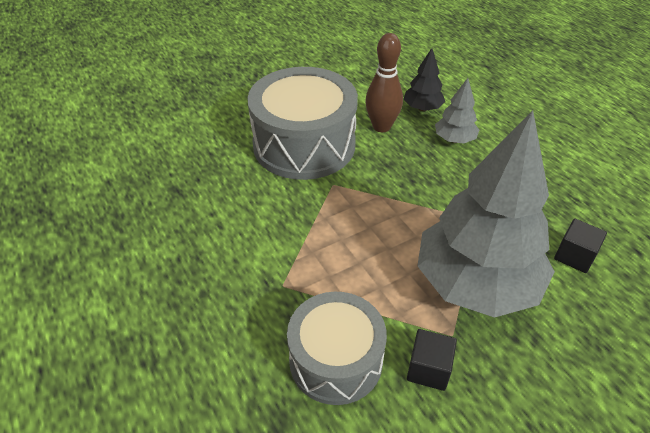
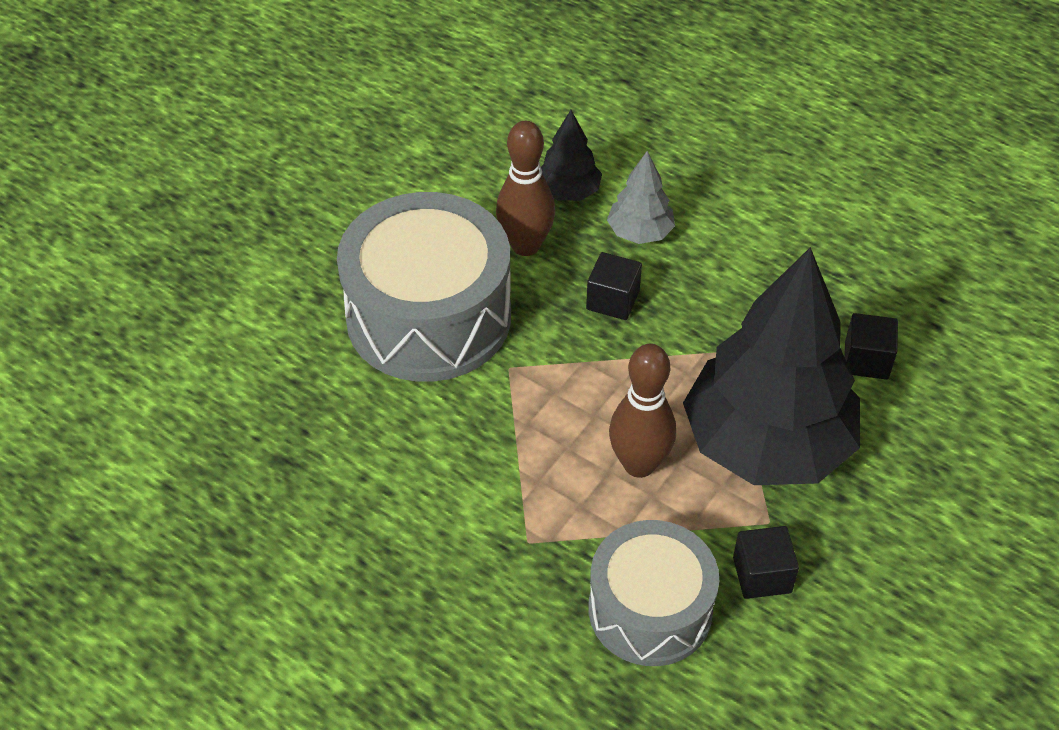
camera: 25 degrees left, 5 degrees up
grey tree [417,110,555,318] -> black tree [683,247,860,485]
none -> black cube [586,252,642,320]
none -> brown bowling pin [609,344,676,478]

